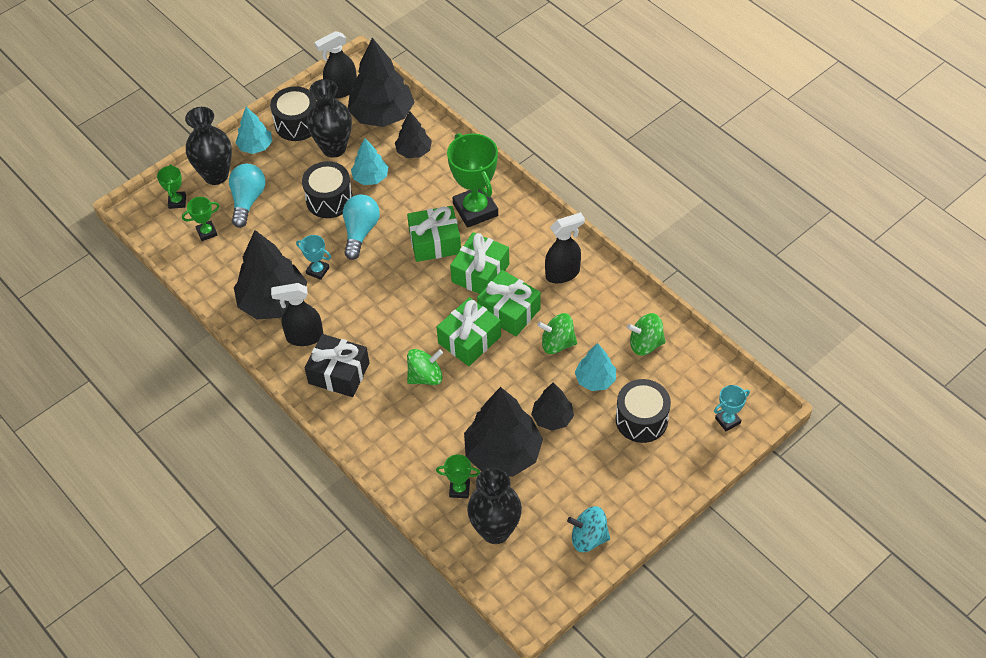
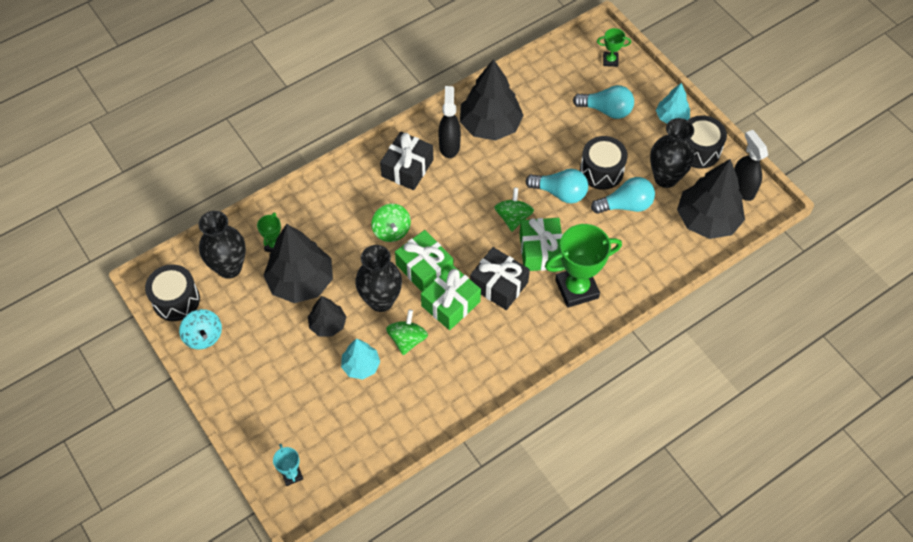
camera: 95 degrees right, 5 degrees up
green trophy [182,197,220,241] -> none
black vase [185,107,232,185] -> black vase moved to [355,245,402,312]
turquoise trophy [296,235,331,280] -> none
turquoise tree [351,138,388,185] -> turquoise light bulb [591,177,655,214]
black tree [395,111,432,158] -> none
green gift [450,232,509,294] -> black gift [470,247,530,310]
black spray bottle [545,212,585,283] -> none
turquoise spinning top [567,506,610,552] -> turquoise spinning top turned 135 degrees clockwise [179,309,222,349]
black drum [616,379,671,443] -> black drum moved to [145,264,200,321]
green spinning top [627,313,666,355] -> green spinning top moved to [494,188,534,232]

